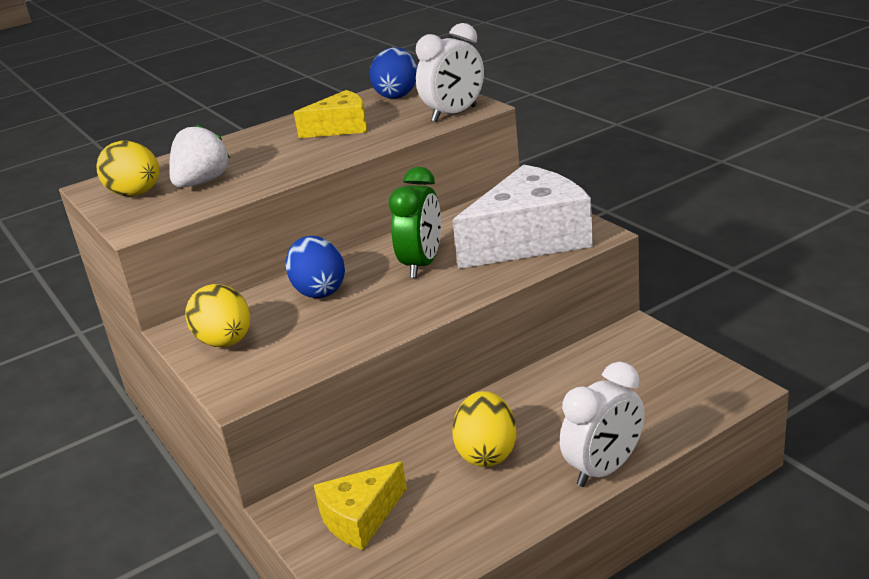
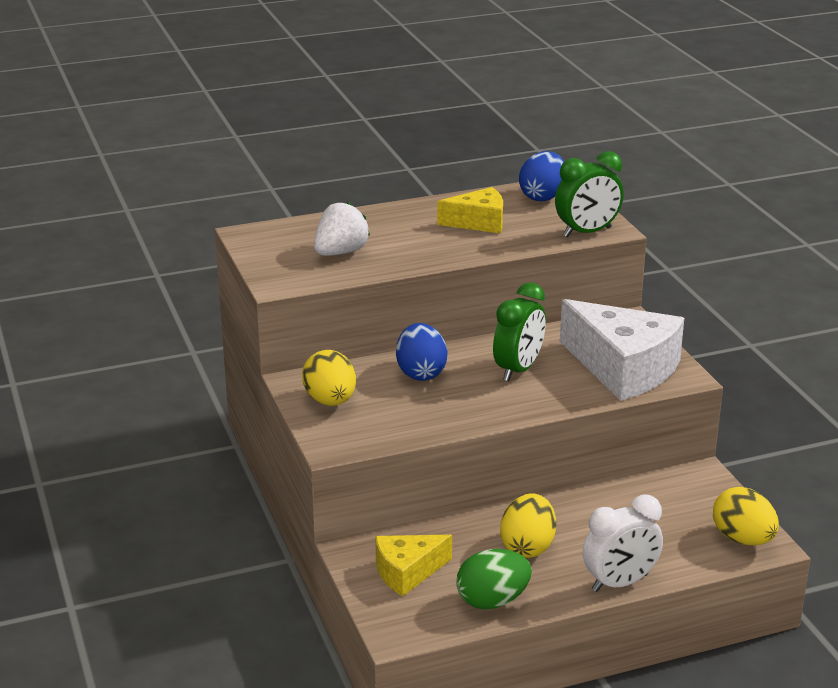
camera: 10 degrees right, 0 degrees up
yellow egg [96,140,159,196] -> yellow egg moved to [713,487,779,545]
white clock [416,23,484,122] -> green clock [555,151,624,237]
white cheese [452,164,593,269] -> white cheese turned 60 degrees clockwise [560,299,684,401]
none -> green egg [456,549,532,609]

